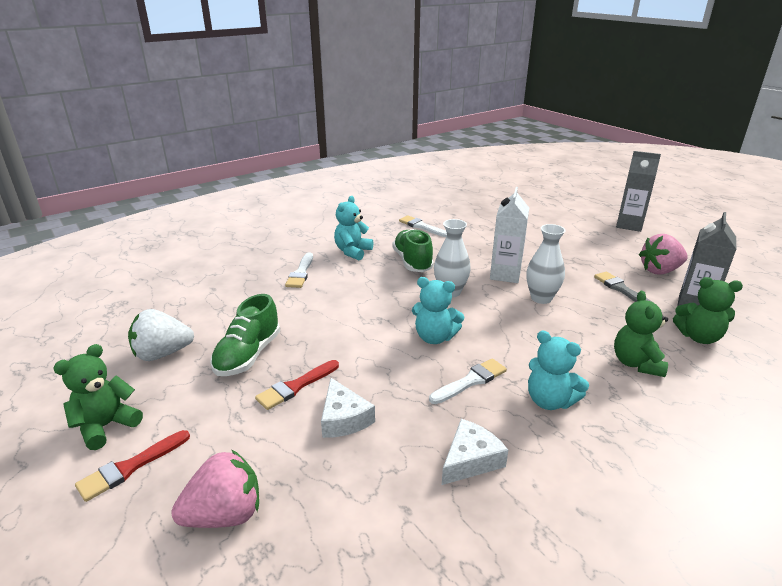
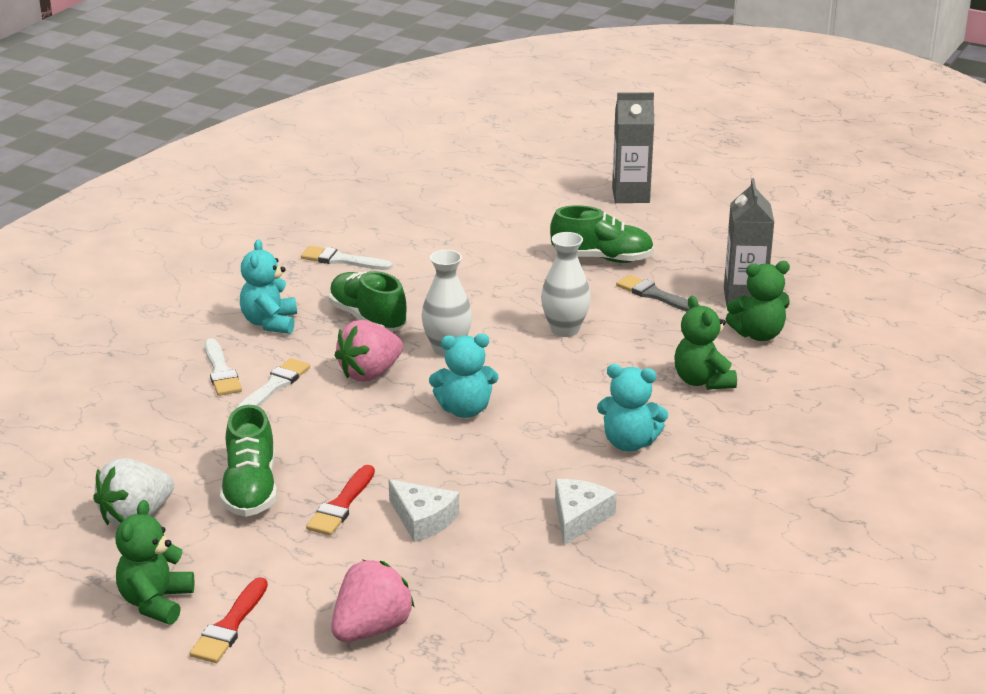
camera: 25 degrees left, 0 degrees up
white brush [429,358,507,404] -> white brush moved to [236,358,310,408]
white carton [490,187,529,283] -> none
pink strawberry [639,234,688,274] -> pink strawberry moved to [334,320,403,382]
none -> green shoe [550,205,654,263]

